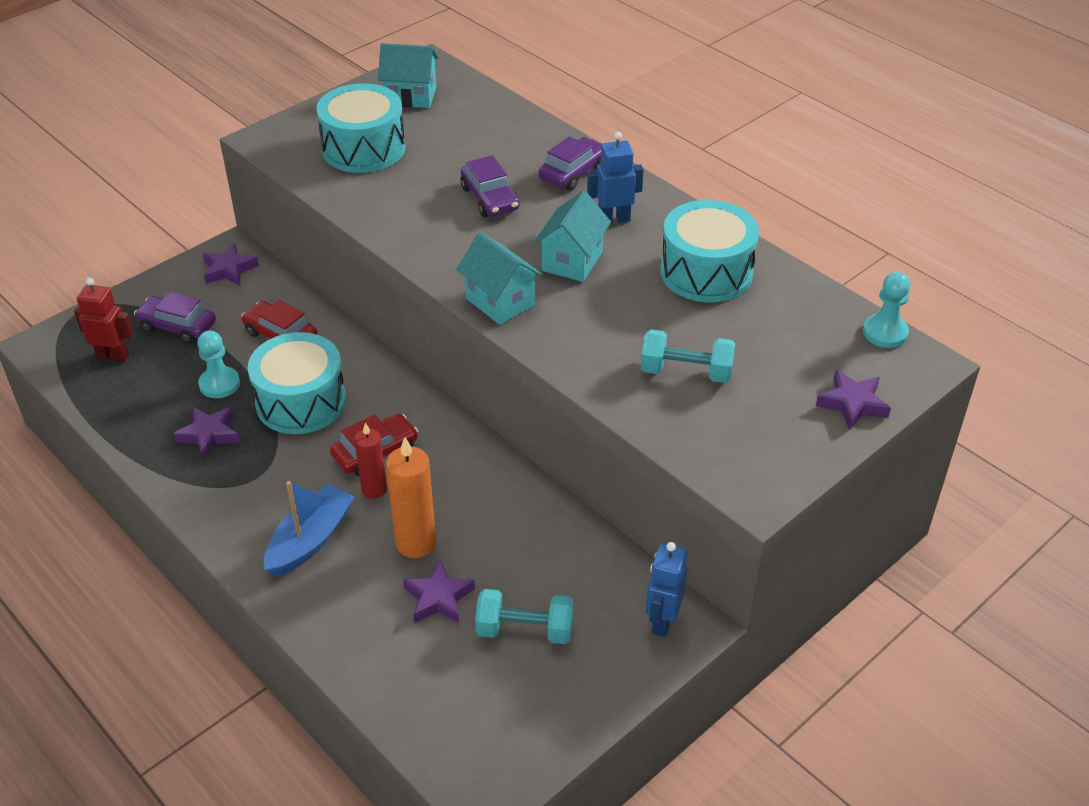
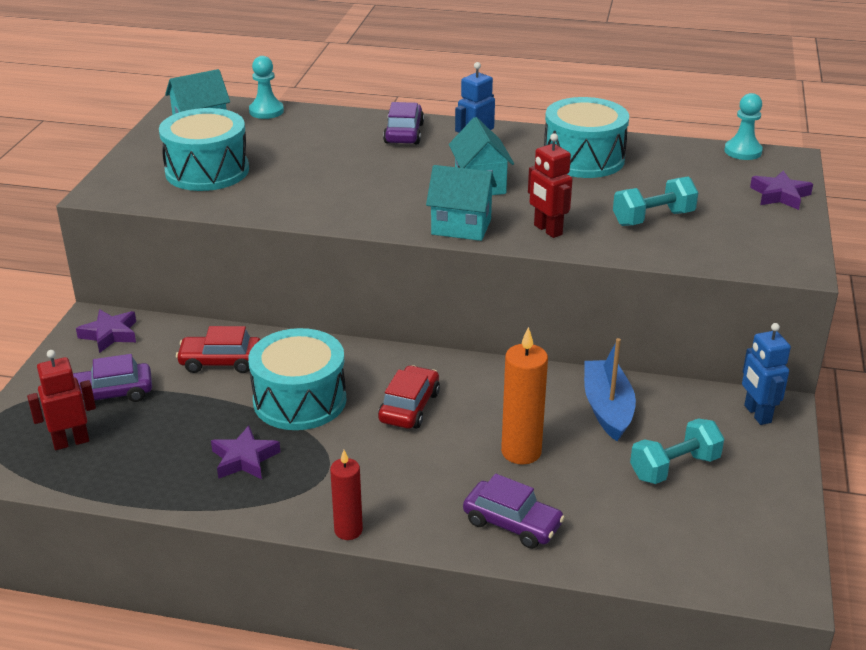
camera: 35 degrees left, 10 degrees down
turquoise pawn [197,331,240,398] -> turquoise pawn moved to [249,56,284,119]
blue boat [264,481,355,577] -> blue boat moved to [584,338,636,441]
red candle [354,423,387,499] -> red candle moved to [330,450,363,540]
purple star [403,560,475,623] -> none
purple car [461,155,519,217] -> purple car moved to [463,474,565,549]
none -> red robot [528,133,573,238]

